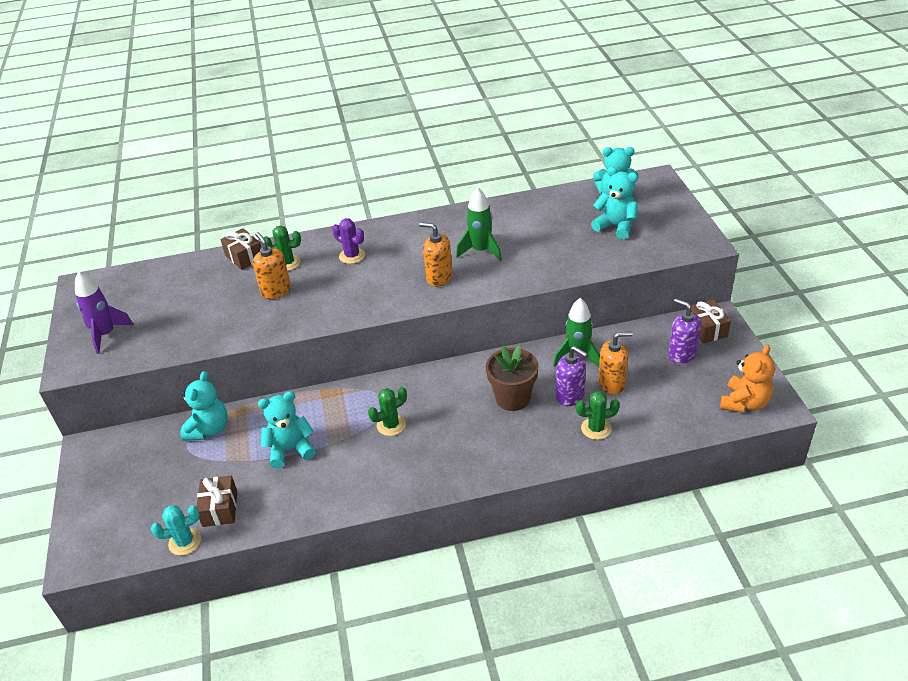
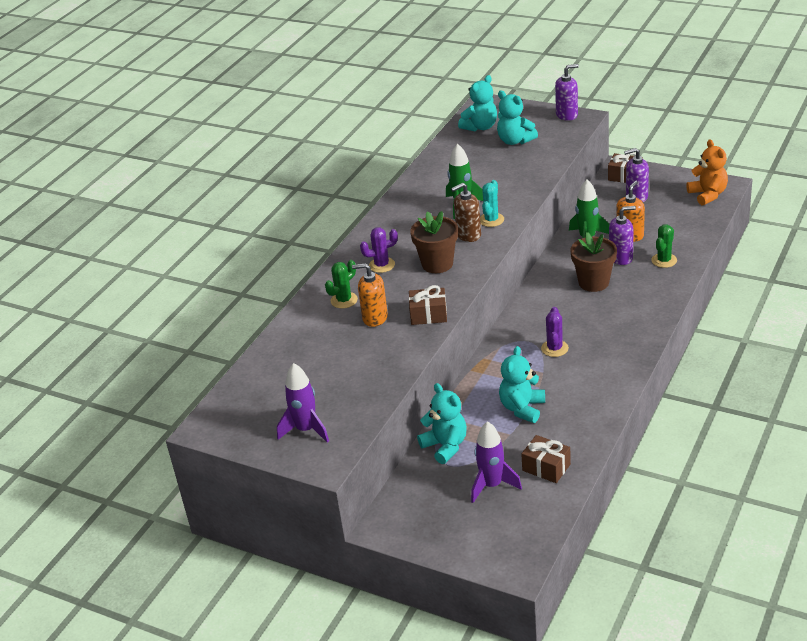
camera: 50 degrees left, 5 degrees down
turquoise cactus [151,505,201,555] -> turquoise cactus moved to [480,180,504,227]
brown gift [220,228,262,270] -> brown gift moved to [409,285,447,325]
green cactus [368,387,407,436] -> purple cactus [541,307,569,357]
orange soap dispenser [419,222,453,287] -> brown soap dispenser [451,183,481,242]
turquoise teddy bear [591,167,638,239] -> turquoise teddy bear turned 120 degrees counterclockwise [497,91,538,145]
none -> brown flower pot [410,211,458,273]
none -> purple rocket [471,421,522,503]
none -> purple soap dispenser [555,64,579,121]

